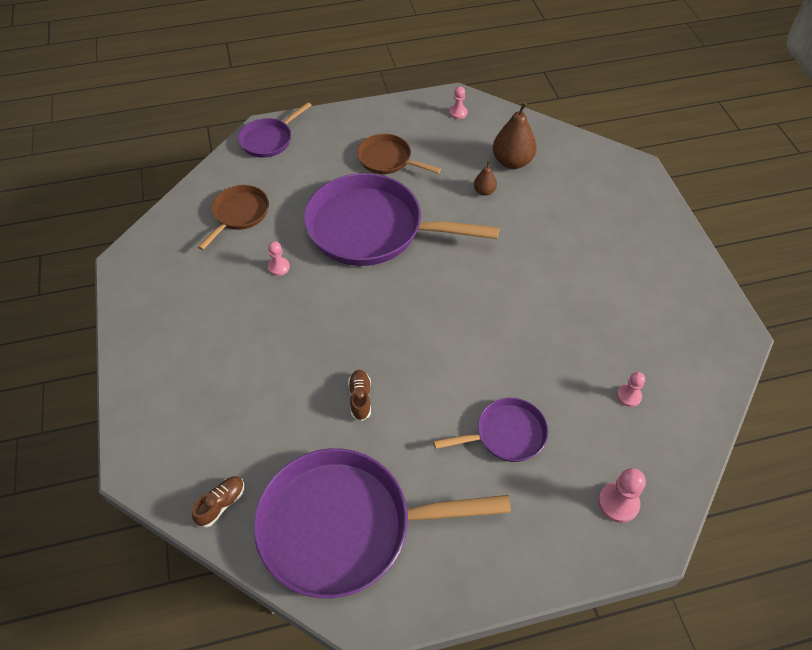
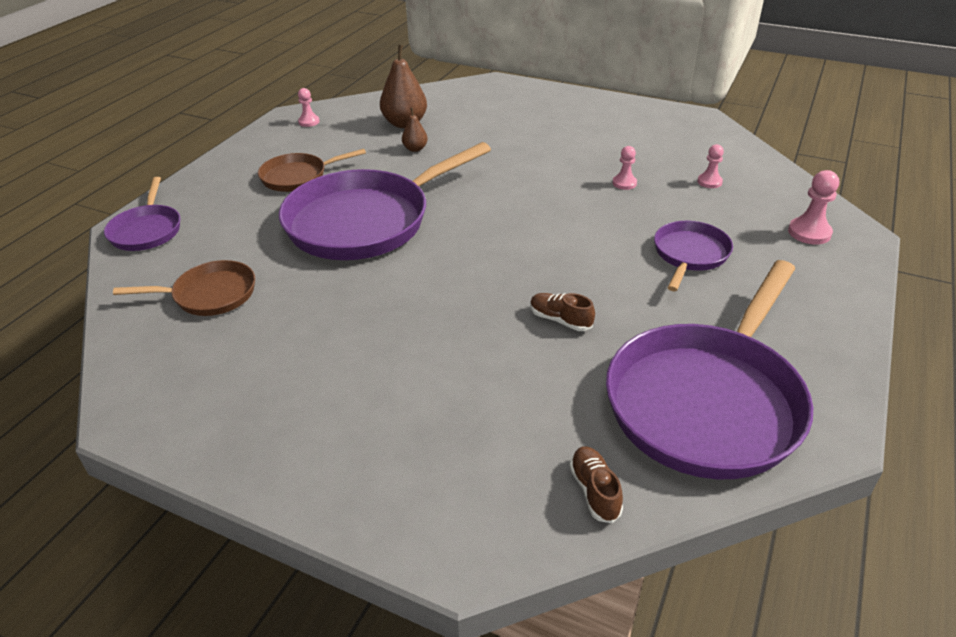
camera: 50 degrees left, 15 degrees down
brown pan [198,185,269,250] -> brown pan turned 105 degrees clockwise [113,260,255,316]
pink pawn [268,241,290,276] -> pink pawn moved to [613,146,637,190]

